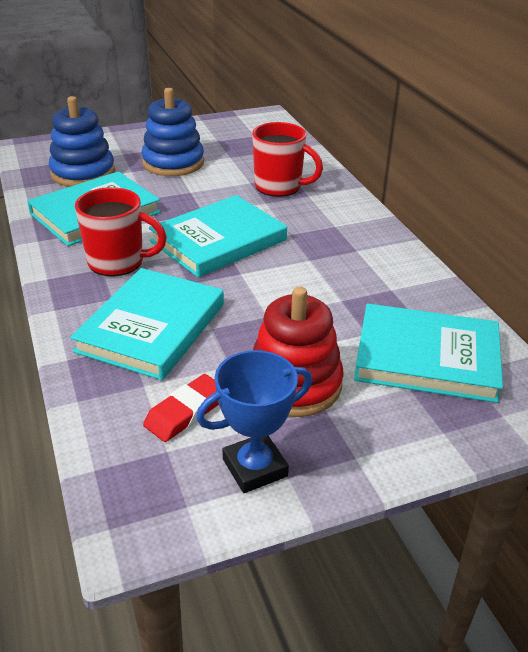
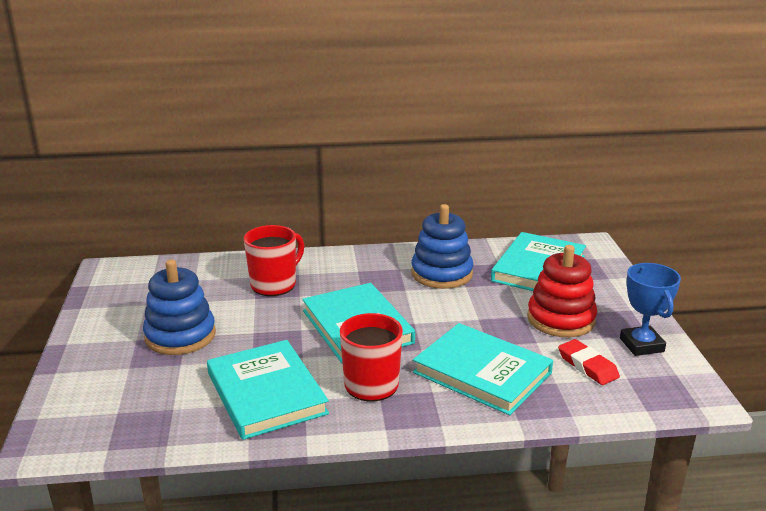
camera: 75 degrees left, 10 degrees down
blue stacking toy [49,96,115,187] -> blue stacking toy moved to [411,204,473,289]

